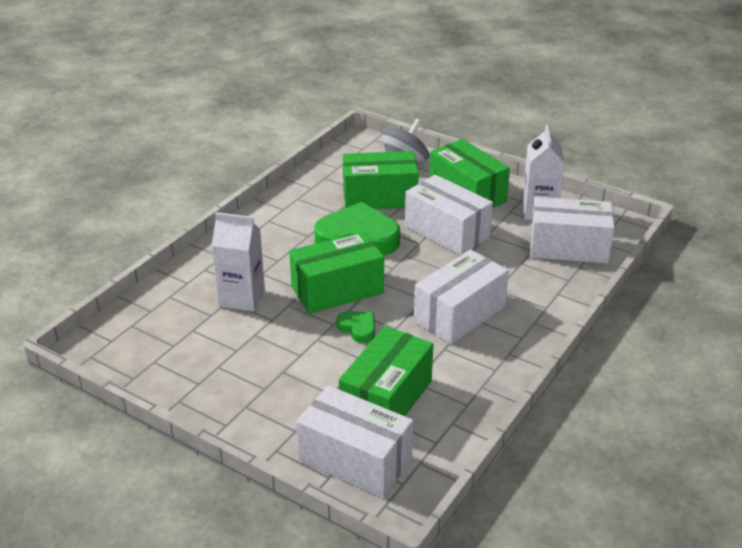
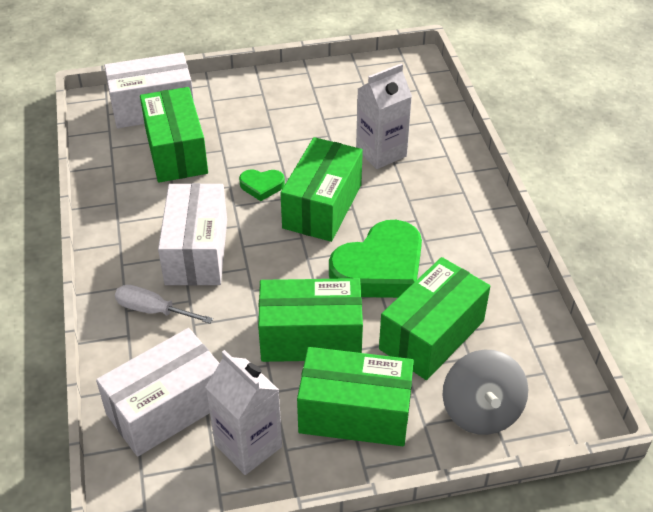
camera: 135 degrees right, 10 degrees up
white box [405,175,493,256] -> green box [258,278,363,362]
none -> white screwdriver [115,285,213,324]

